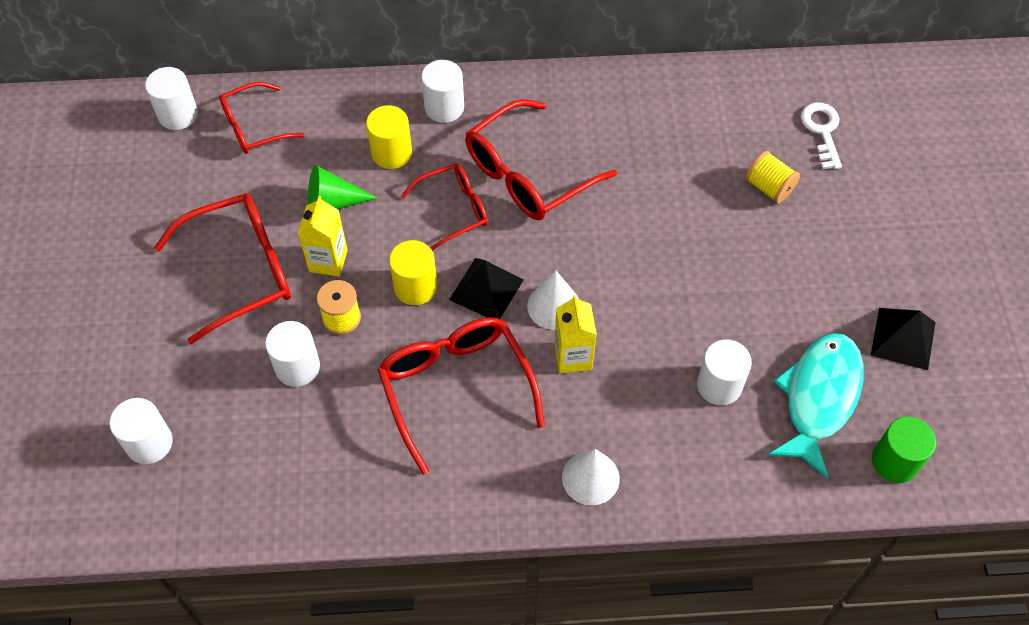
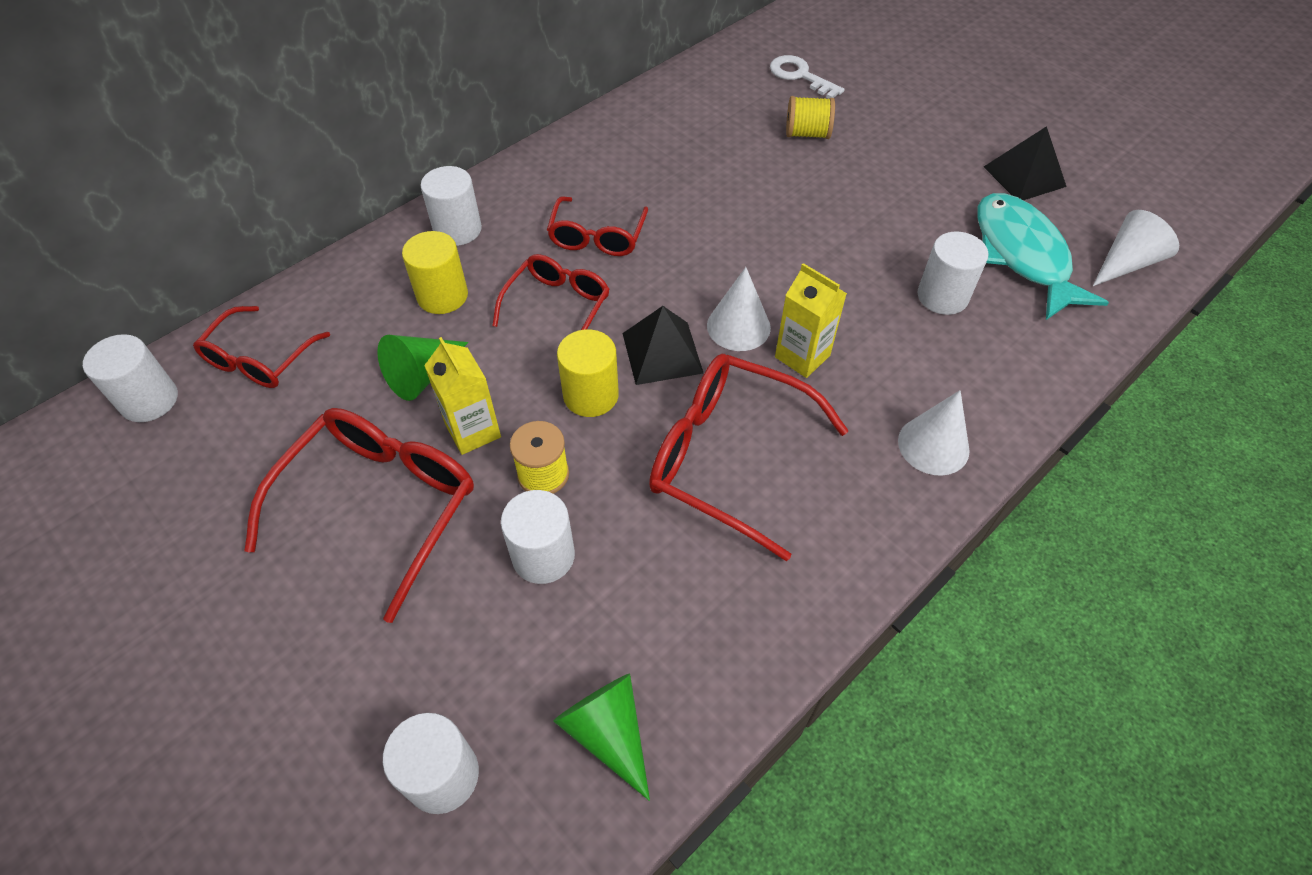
camera: 40 degrees left, 5 degrees down
red glasses [465,99,617,220] -> red glasses [547,196,648,256], size x0.62
green cylinder [872,417,936,483] -> white cone [1093,210,1179,286]
none -> green cone [553,674,650,801]

